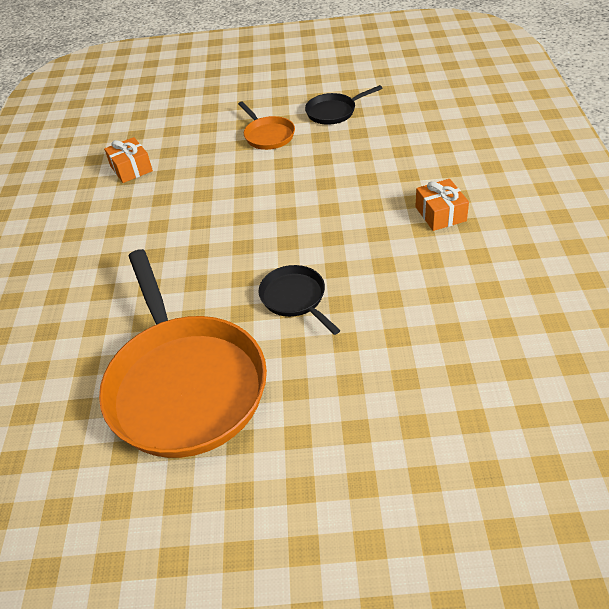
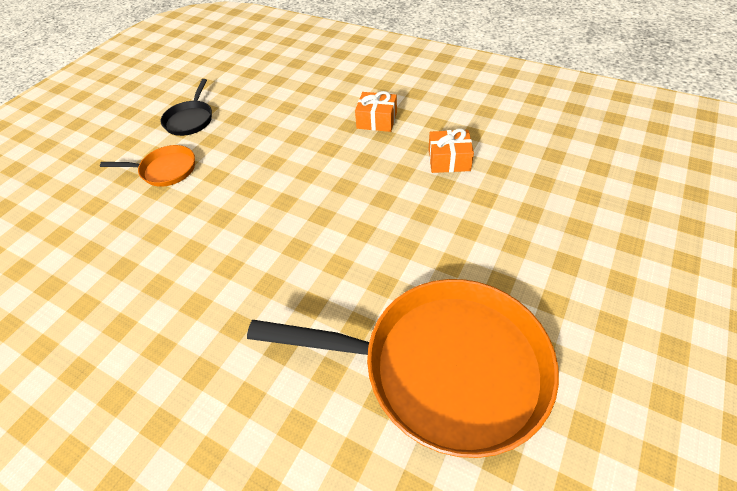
camera: 60 degrees left, 5 degrees up
orange gift [104,137,153,183] -> orange gift moved to [428,128,474,173]
black pan [259,265,340,335] -> none

